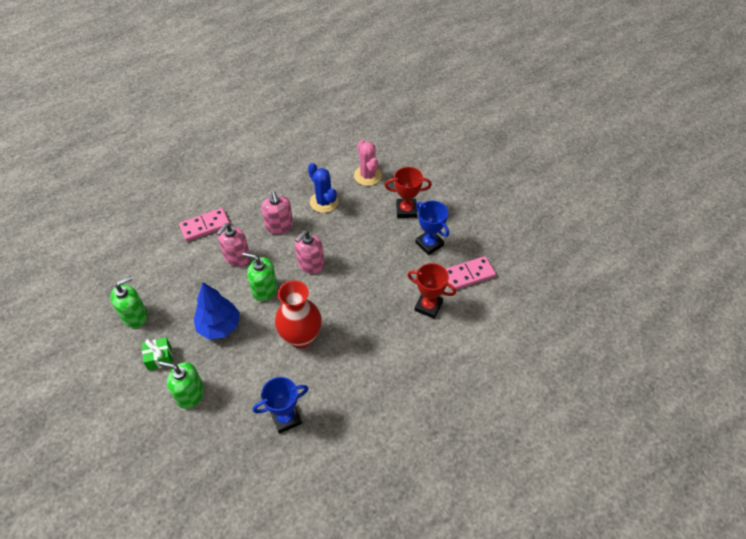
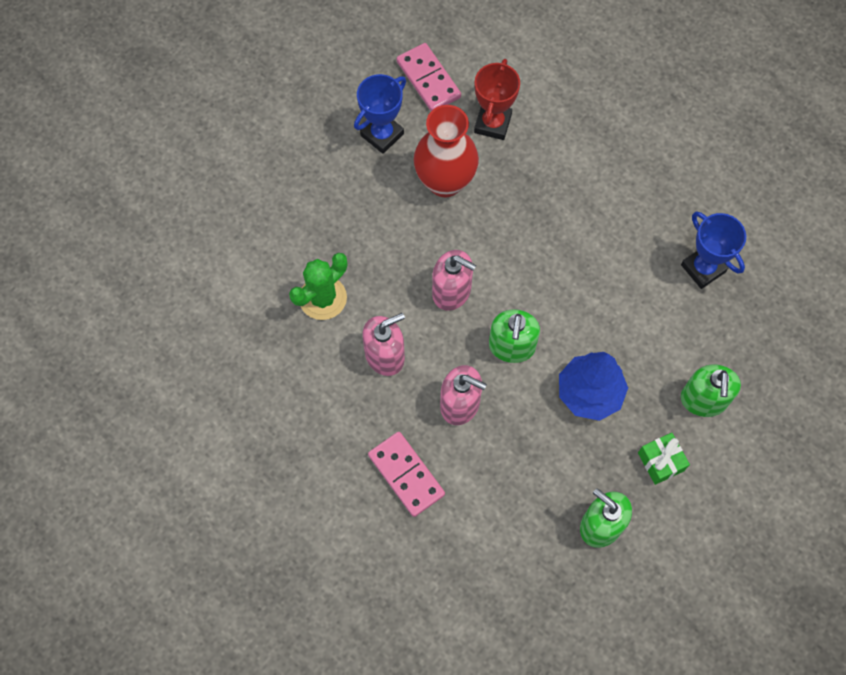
camera: 100 degrees left, 15 degrees up
red vase [275,281,322,349] -> red vase moved to [414,105,479,197]
blue cactus [308,163,338,213] -> green cactus [289,253,347,320]
pink cactus [354,140,382,186] -> none
red trophy [385,167,432,218] -> none

